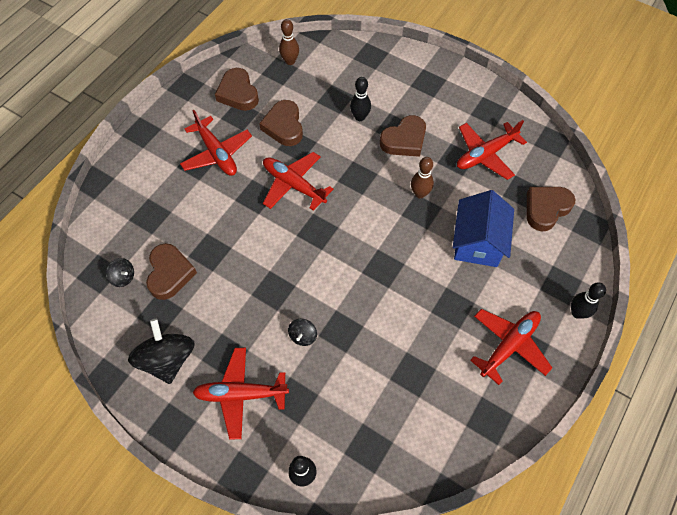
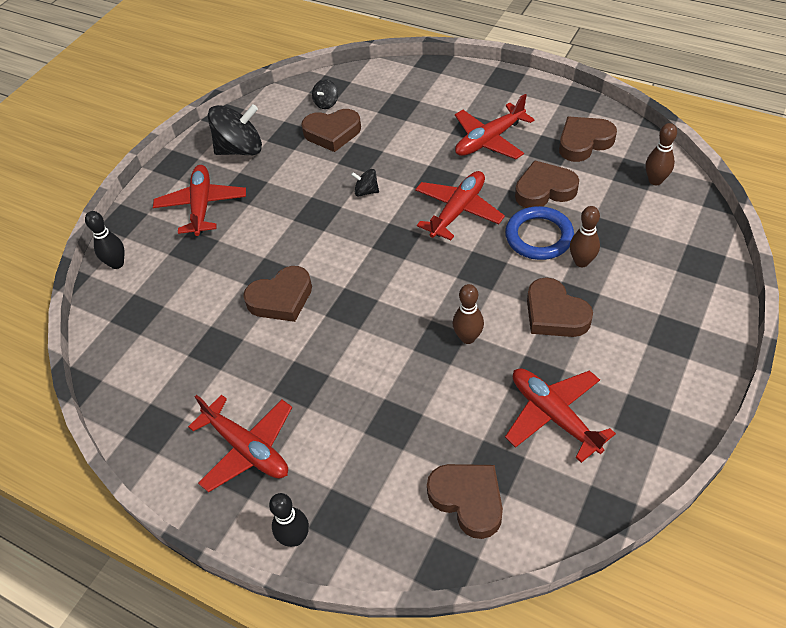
camera: 90 degrees right, 10 degrees down
black spinning top [288,319,317,346] -> black spinning top moved to [351,169,379,196]
black bowling pin [350,77,371,121] -> brown bowling pin [570,206,600,267]
blue house [453,190,514,267] -> none
none -> brown heart [243,266,312,322]
none -> blue ring [505,206,574,260]

